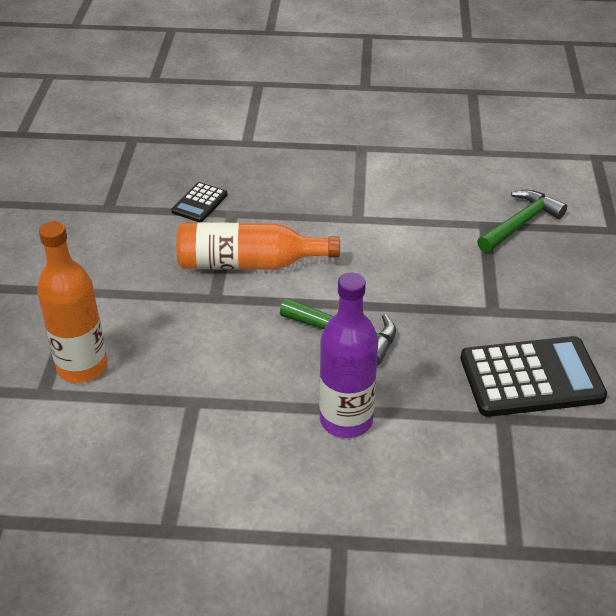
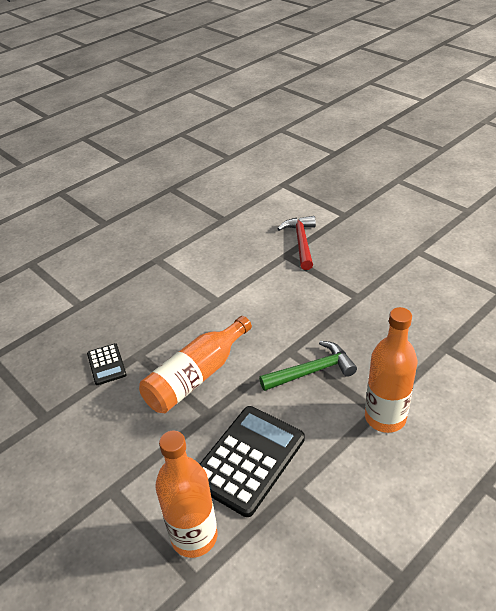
camera: 45 degrees left, 0 degrees up
purple bottle [319,272,378,438] -> orange bottle [365,307,417,433]
black calculator [460,336,607,417] -> black calculator moved to [200,406,305,517]
green hammer [477,190,567,253] -> red hammer [277,216,316,270]

